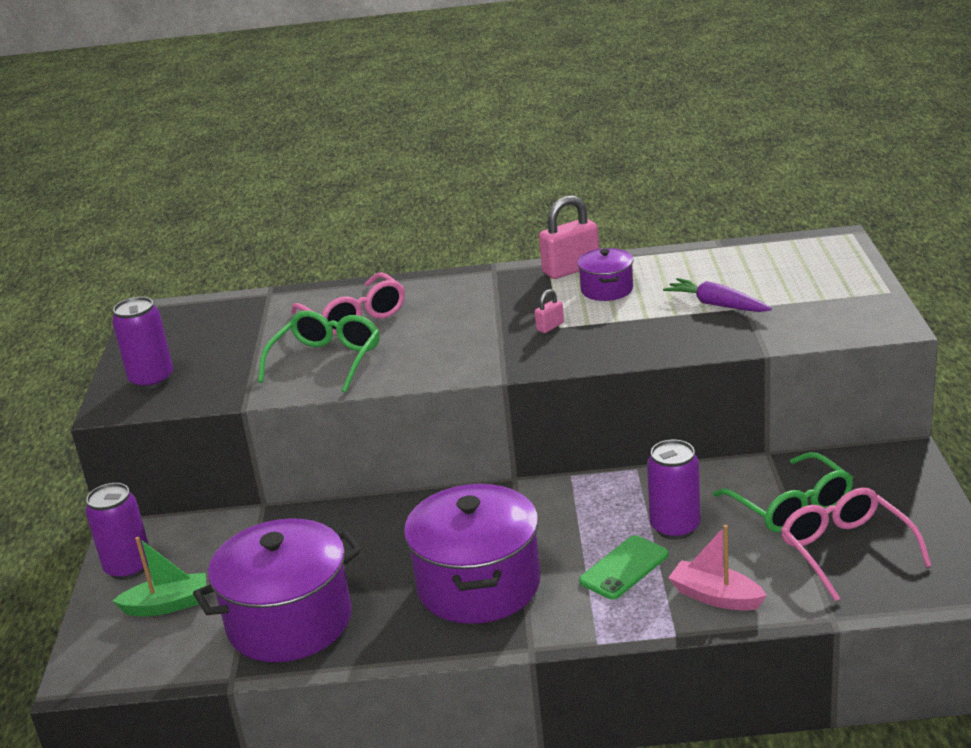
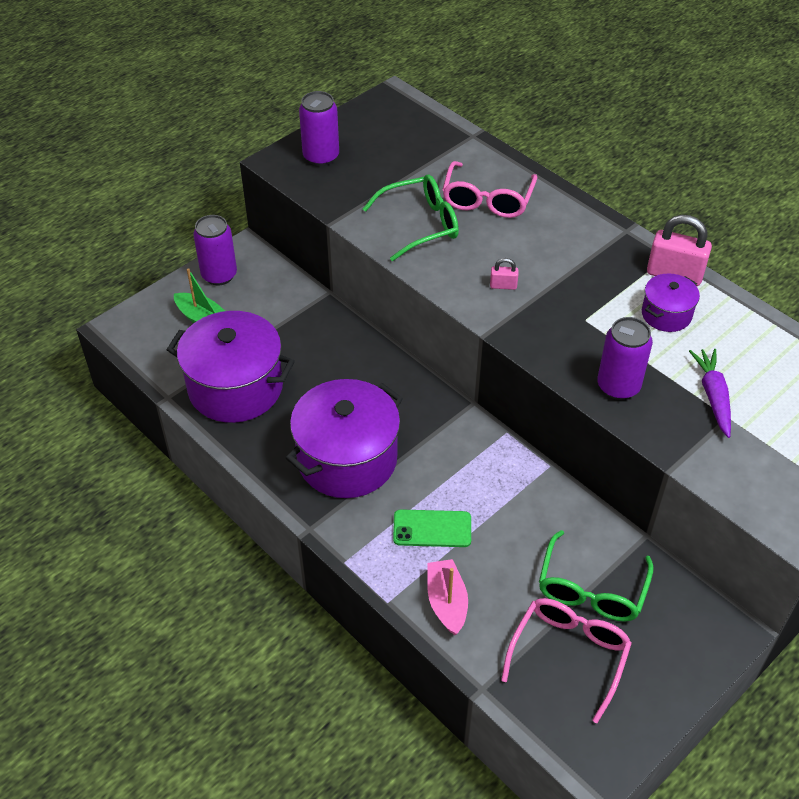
camera: 45 degrees right, 20 degrees up
pink padlock [535,289,564,333] -> pink padlock moved to [490,258,519,290]
purple can [647,440,700,540] -> purple can moved to [597,317,653,400]

